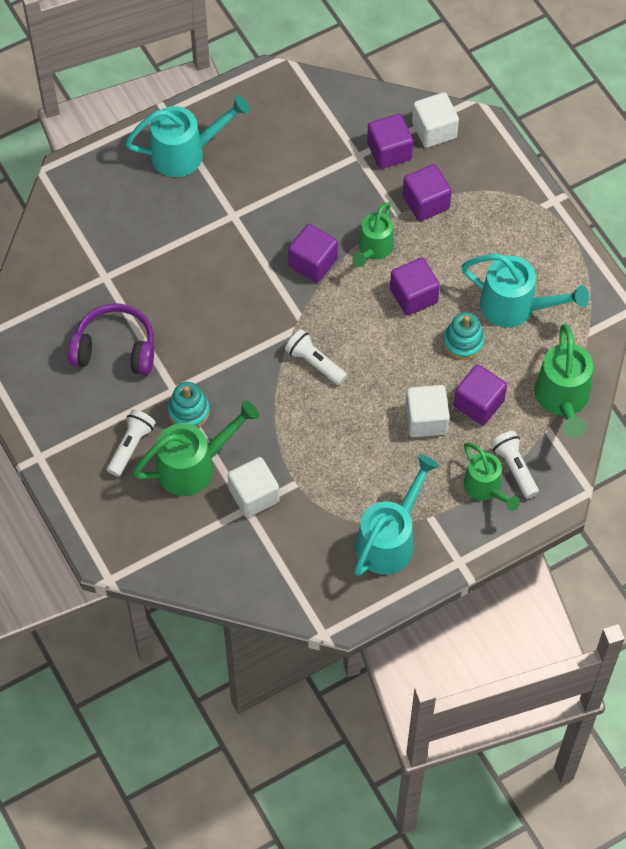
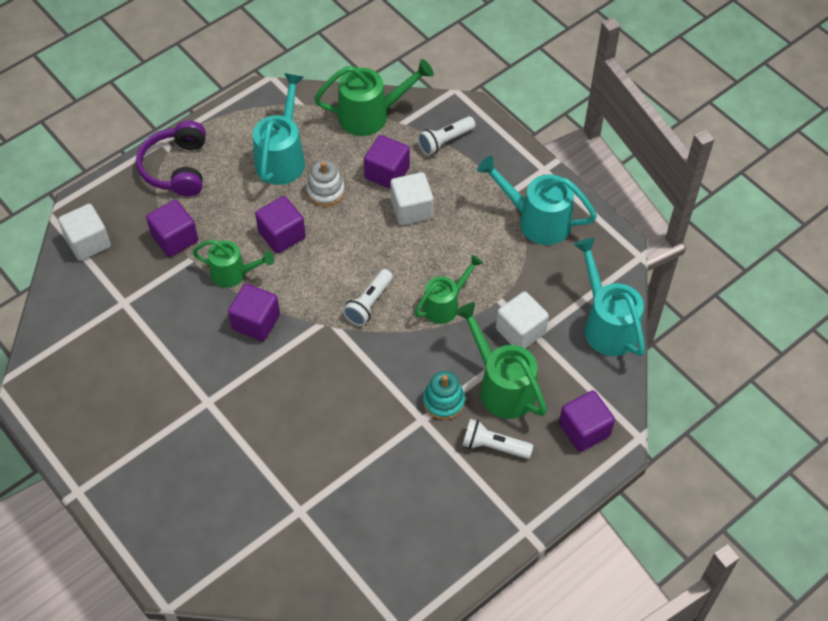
camera: 100 degrees left, 5 degrees down
purple headphones [68,304,154,375] -> purple headphones moved to [136,121,206,197]
turquoise watering can [125,95,250,177] -> turquoise watering can moved to [574,238,645,356]
purple cube [367,114,413,169] -> purple cube moved to [559,390,615,452]
turquoise stacking toy [443,312,485,360] -> white stacking toy [306,160,345,207]
green watering can [464,443,520,511] -> green watering can moved to [415,255,483,324]

